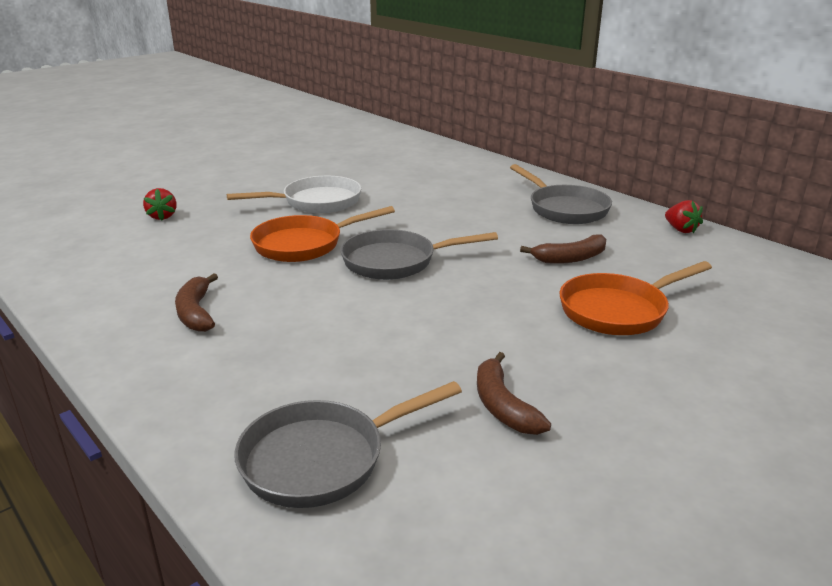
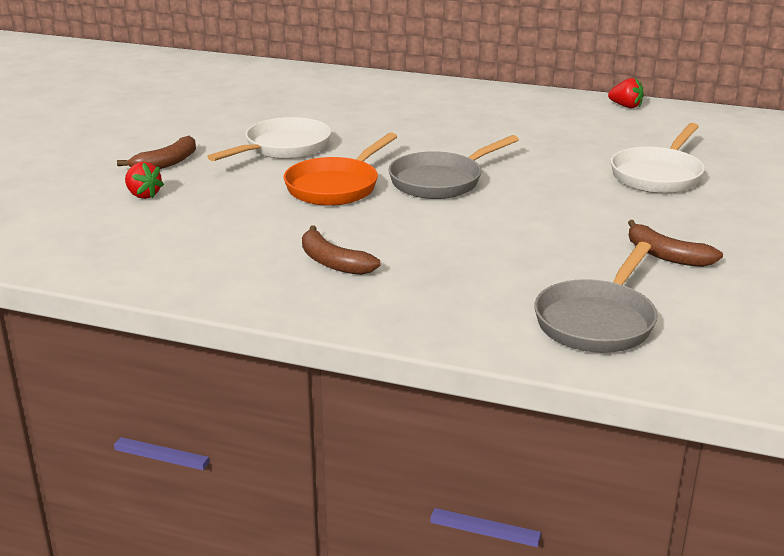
camera: 30 degrees left, 0 degrees up
grey pan [510,164,612,224] -> none
brown banana [520,234,606,264] -> brown banana moved to [117,136,196,169]
orange pan [559,261,712,335] -> white pan [610,123,705,193]

